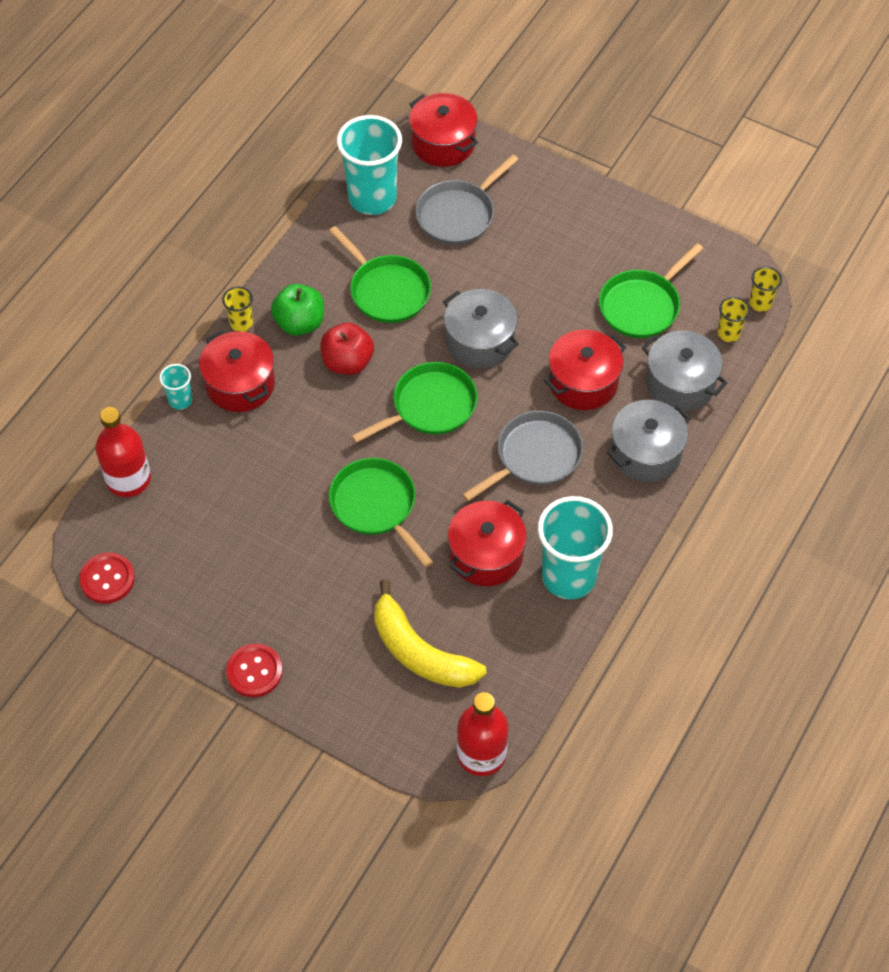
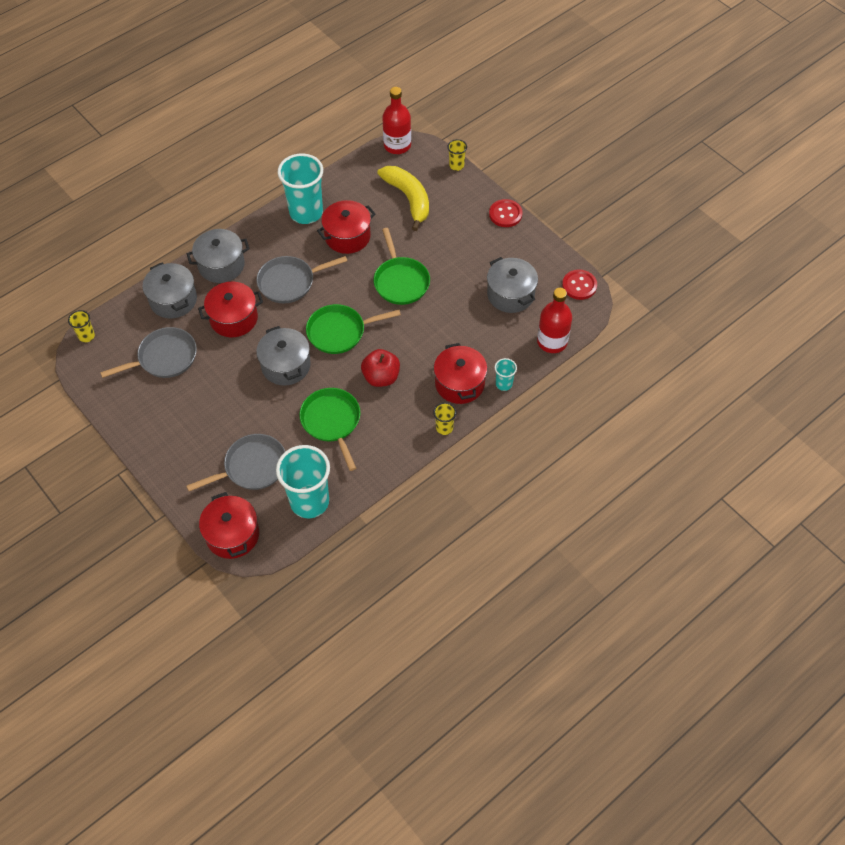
camera: 160 degrees left, 0 degrees up
green apple [271,284,324,336] -> none
green pan [599,243,703,338] -> grey pan [100,327,197,378]
yellow cup [717,297,750,342] -> yellow cup moved to [447,139,467,171]
none -> grey pot [487,257,538,313]

